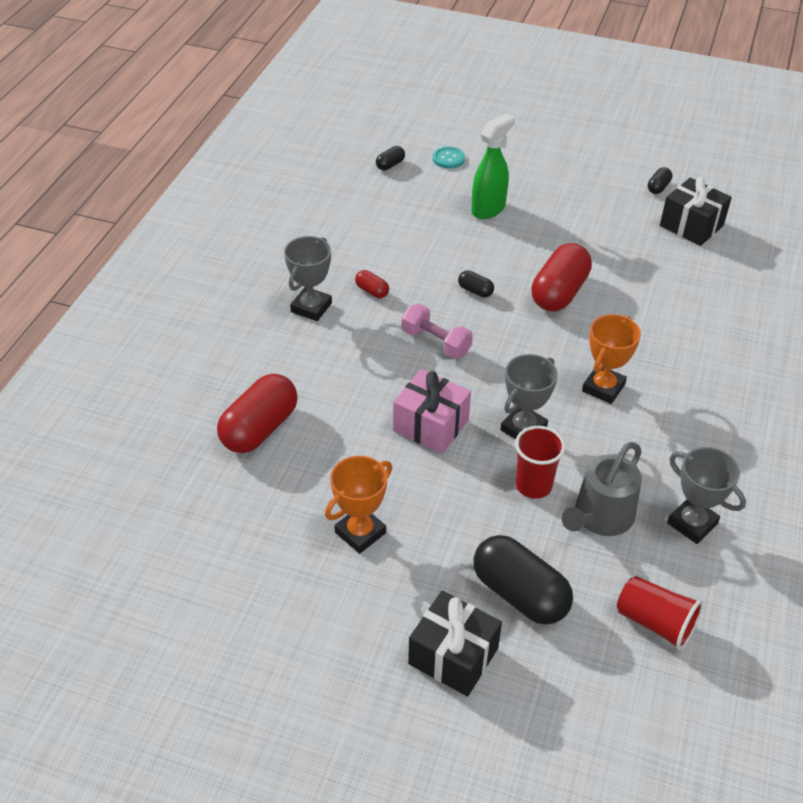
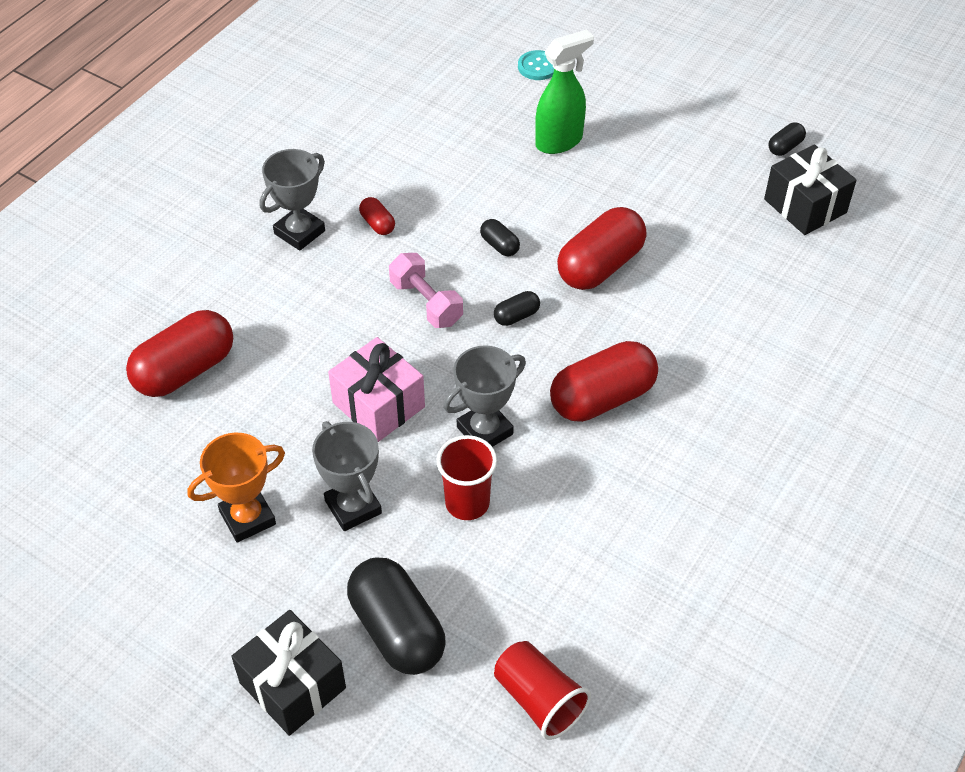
camera: 15 degrees right, 5 degrees up
black capsule [376,146,405,170] -> black capsule moved to [494,291,540,326]
grey watering can [562,442,642,536] -> none
orange trophy [582,314,641,404] -> red capsule [550,341,658,422]
grey trophy [667,447,746,544] -> grey trophy moved to [312,421,382,531]

